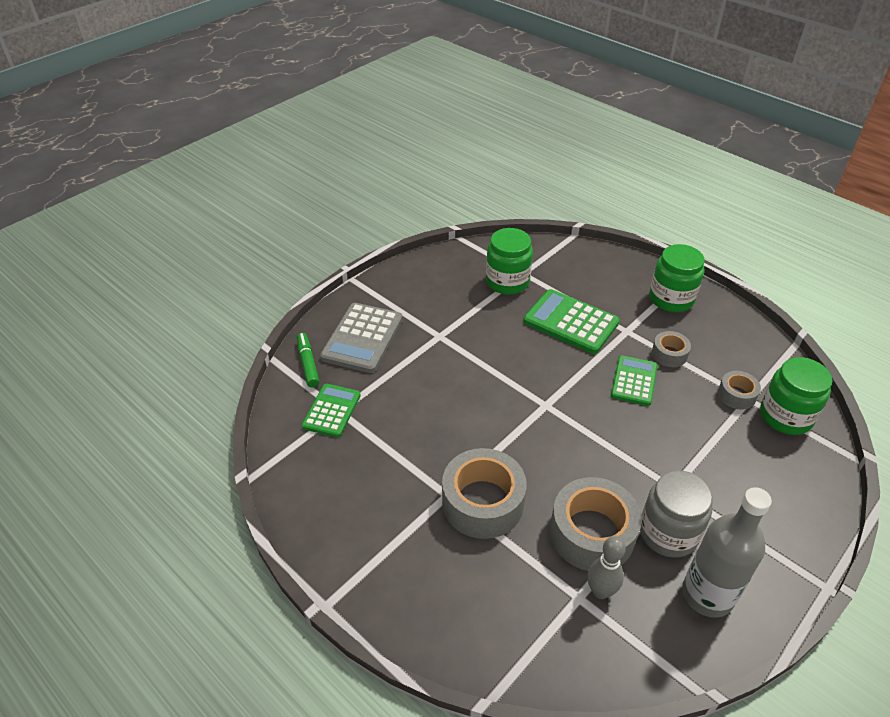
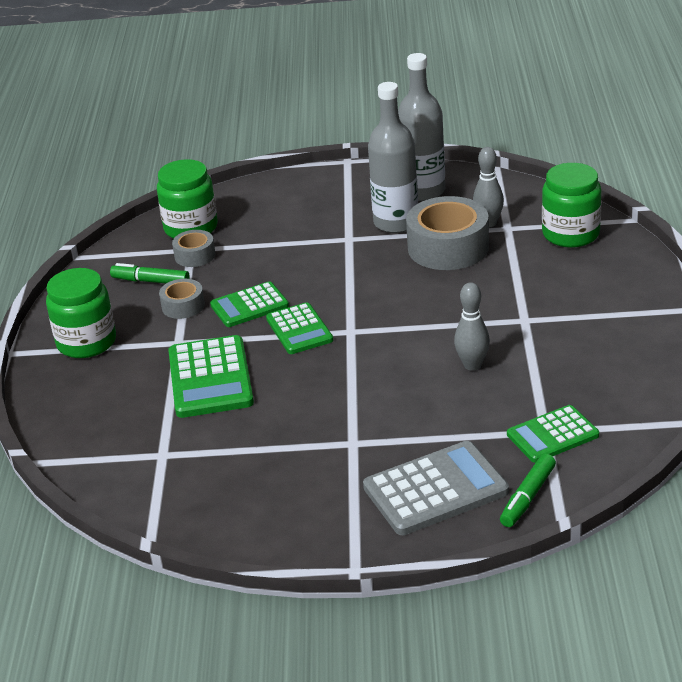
camera: 130 degrees left, 10 degrees down
grey tape [442,448,527,539] -> none
green jar [486,228,533,295] -> green jar moved to [542,163,601,248]
grey jar [640,470,713,558] -> grey bottle [368,82,418,233]
none -> green marker [110,263,190,283]
none -> green calculator [266,302,333,354]
none -> grey bowling pin [454,282,490,371]

